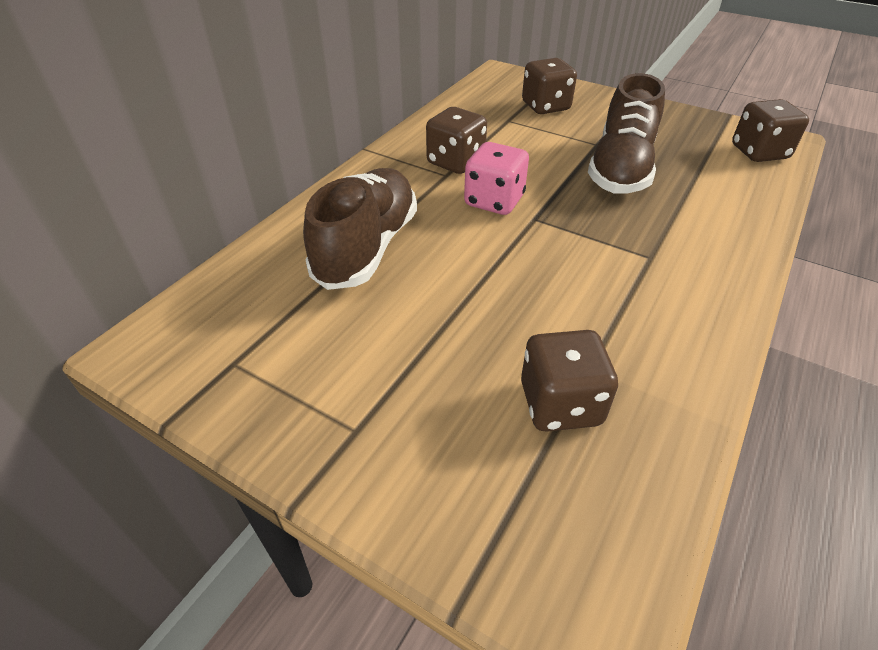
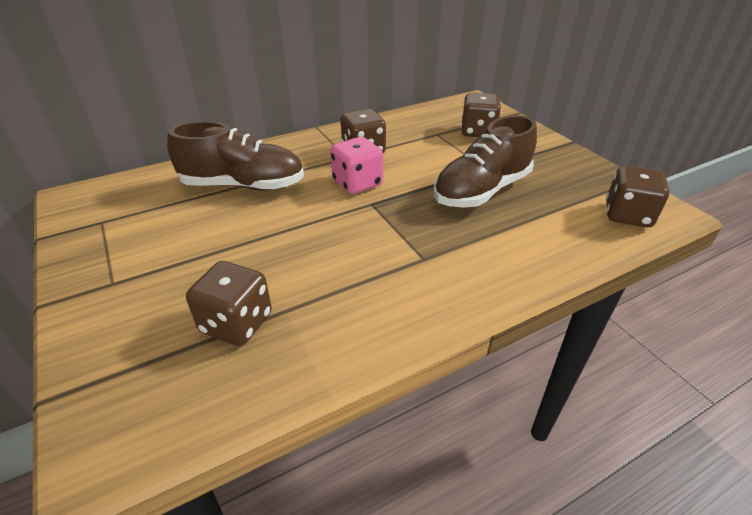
camera: 30 degrees right, 5 degrees down
brown shoe [303,168,417,290] -> brown shoe turned 45 degrees clockwise [167,121,304,191]

